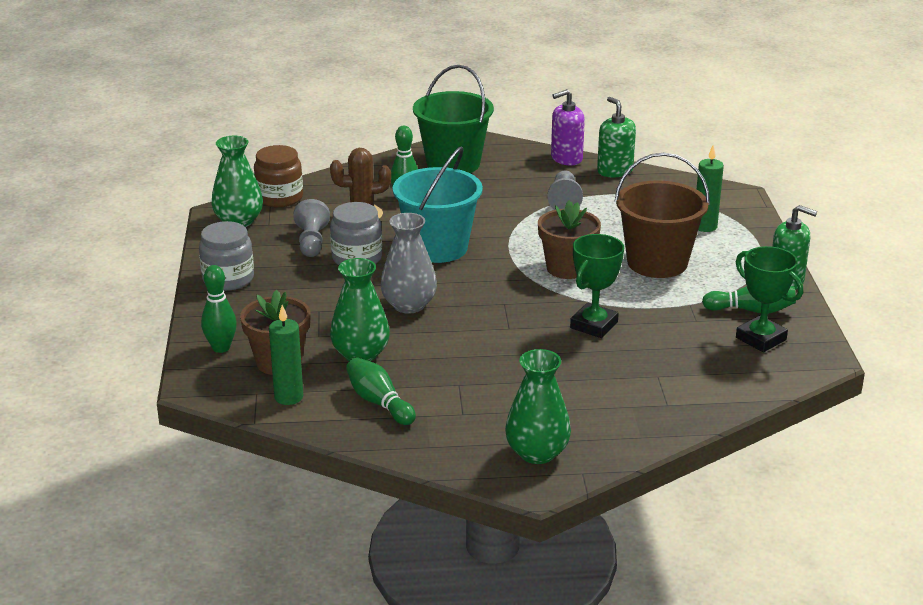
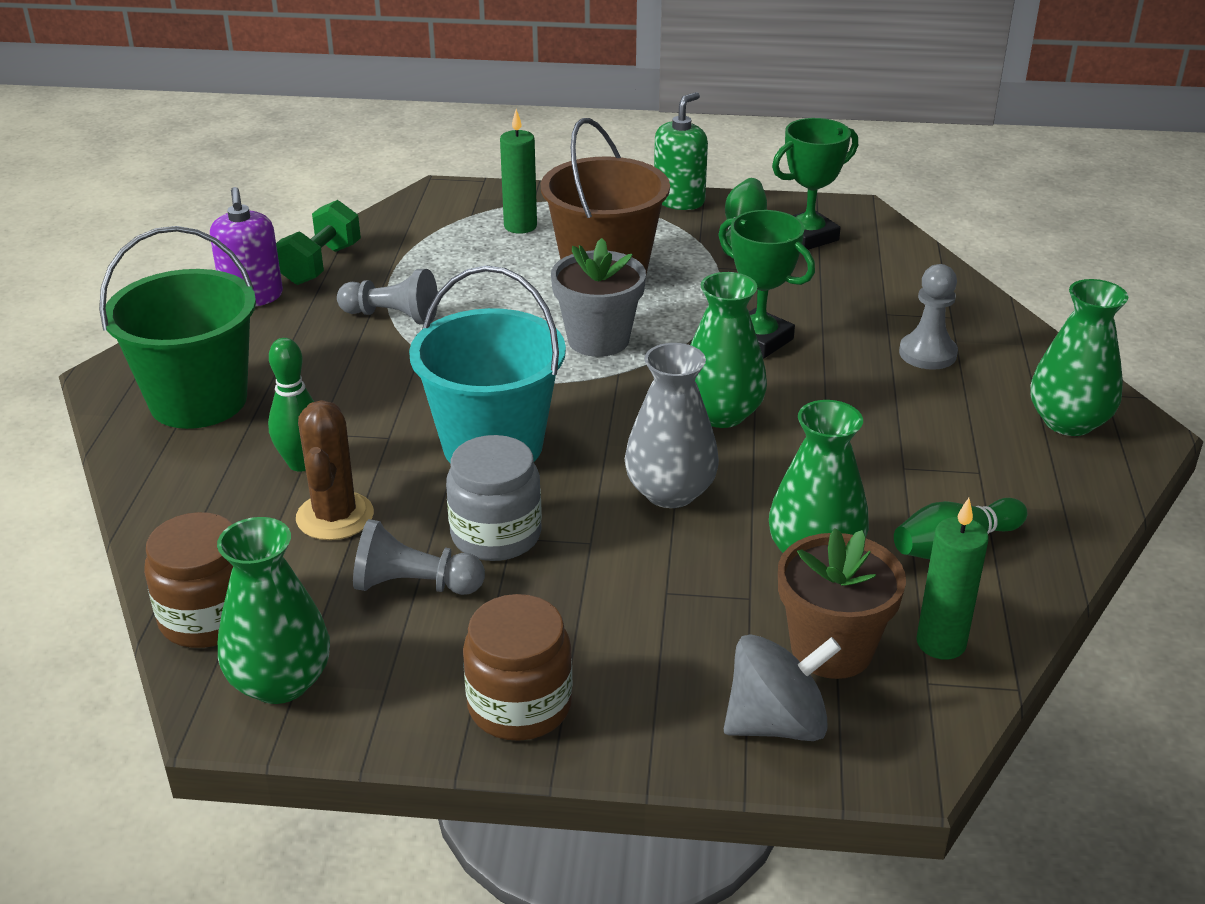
camera: 80 degrees left, 5 degrees up
grey jar [199,221,254,291] -> brown jar [463,594,572,741]
green bowling pin [201,265,237,353] -> grey spinning top [724,635,841,741]
brown flower pot [538,200,601,279] -> grey flower pot [551,238,646,357]
green soap dispenser [597,97,636,177] -> green dumbbell [276,200,361,285]
none -> green vase [690,272,767,428]
none -> grey pawn [899,264,958,370]

